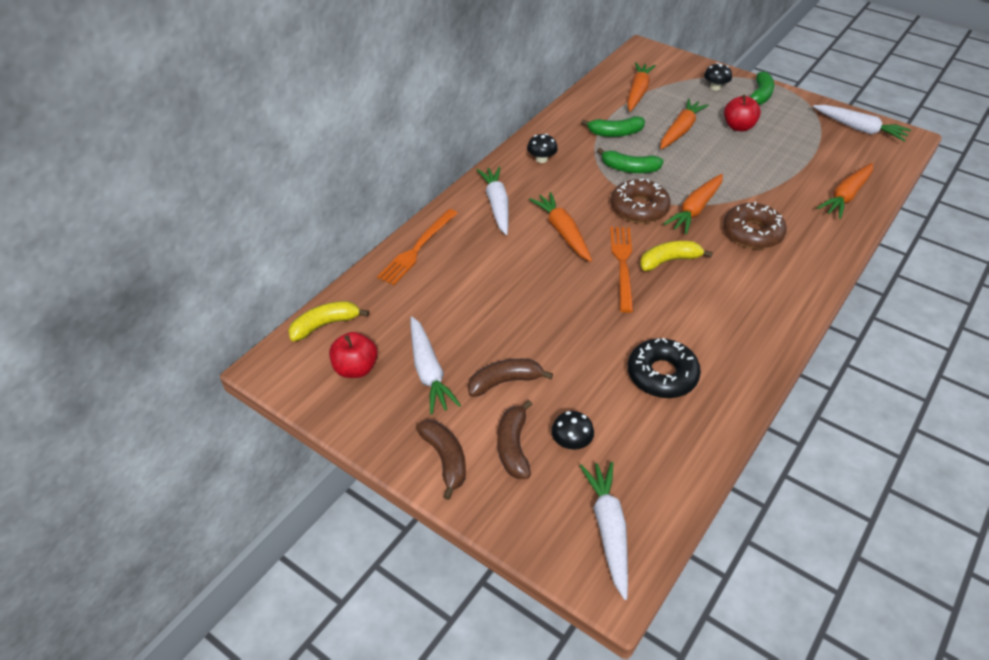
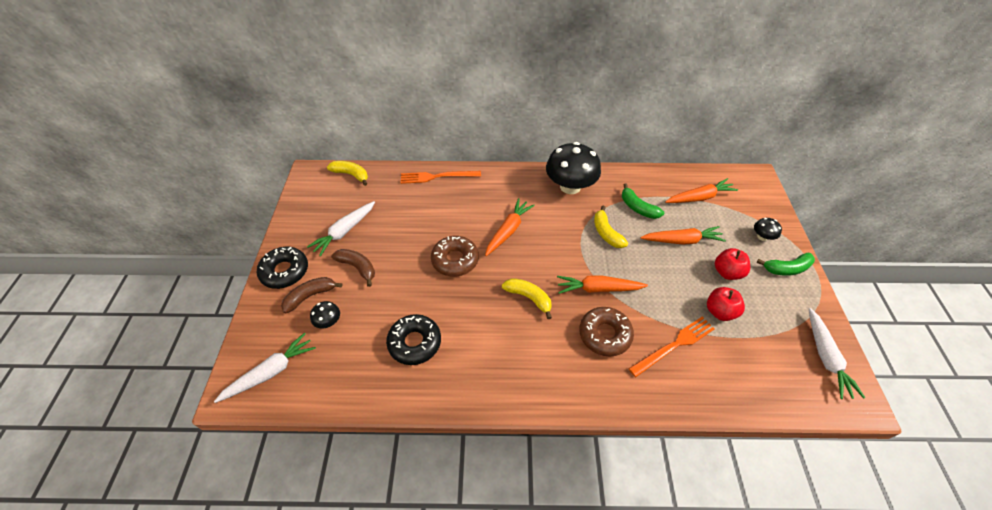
camera: 55 degrees right, 5 degrees up
red apple [329,332,378,378] -> red apple moved to [707,287,745,321]
brown banana [416,420,466,500] -> black donut [257,247,308,289]
white carrot [477,167,509,235] -> none
black mushroom [527,134,558,163] -> black mushroom [546,142,601,194], size x2.29
green banana [597,148,664,173] -> yellow banana [594,206,628,248]
orange fork [610,227,633,313] -> orange fork moved to [628,317,715,377]
brown donut [611,179,671,223] -> brown donut moved to [431,236,479,276]
orange carrot [817,163,873,219] -> none

